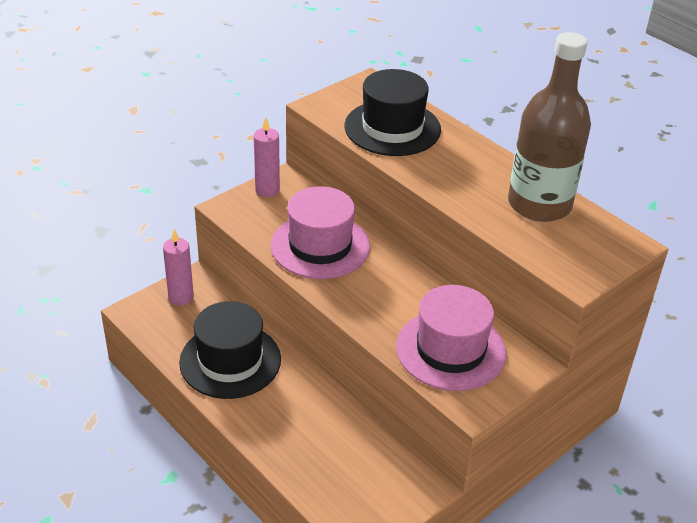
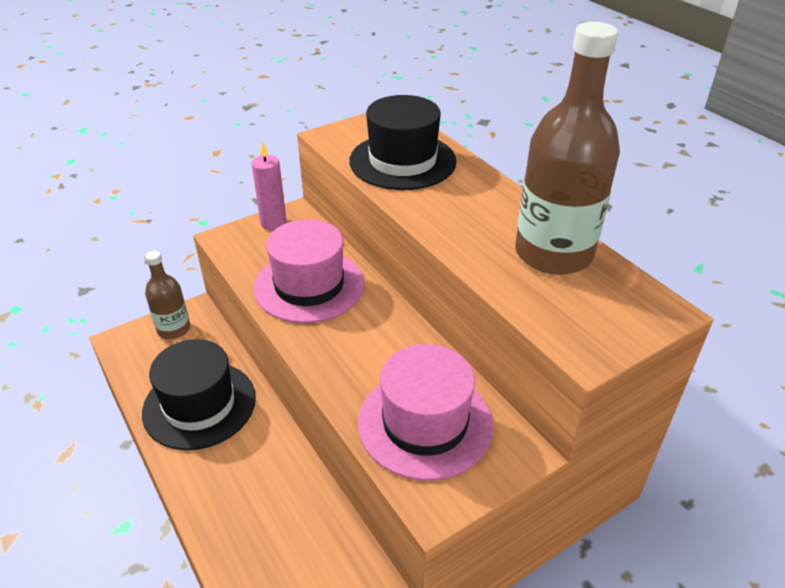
camera: 10 degrees right, 0 degrees up
pink candle [163,229,194,305] -> brown bottle [145,251,190,339]

